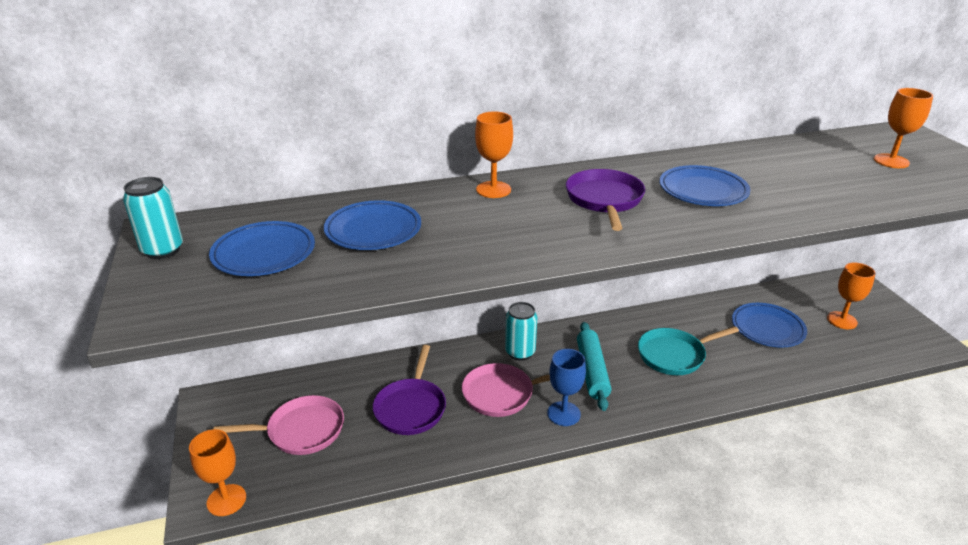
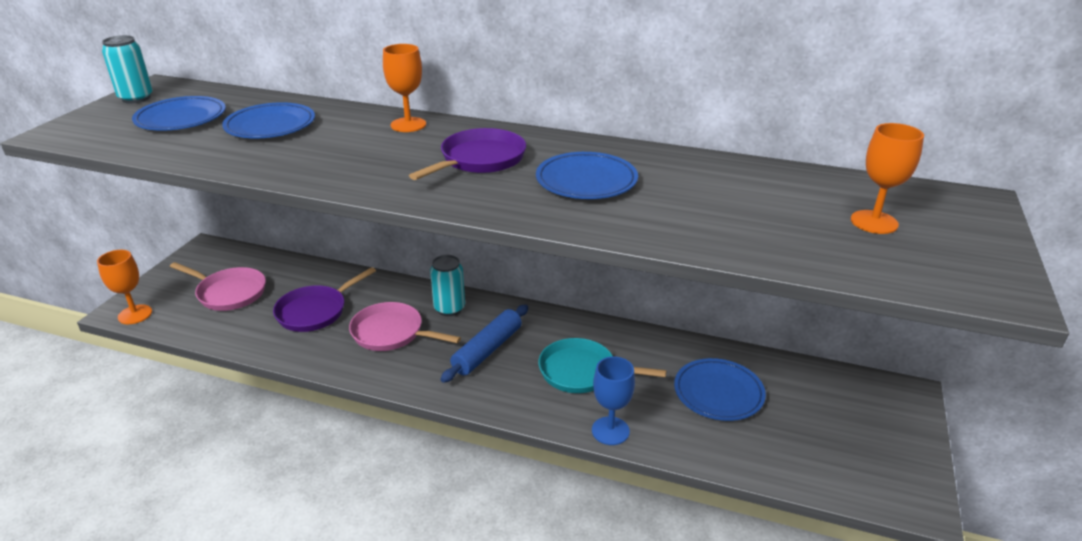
camera: 35 degrees right, 0 degrees up
blue goblet [547,349,586,426] -> blue goblet moved to [592,357,635,445]
turquoise rolling pin [577,322,611,411] -> blue rolling pin [441,305,528,383]
orange goblet [827,262,875,329] -> none

